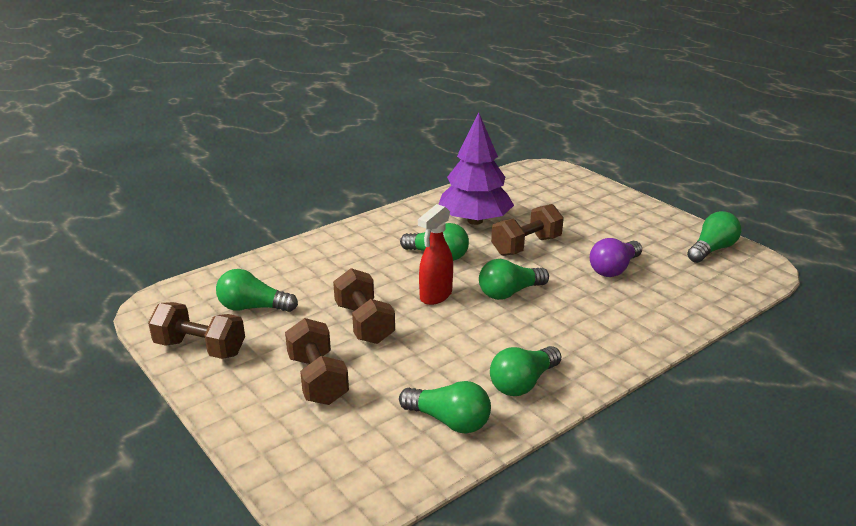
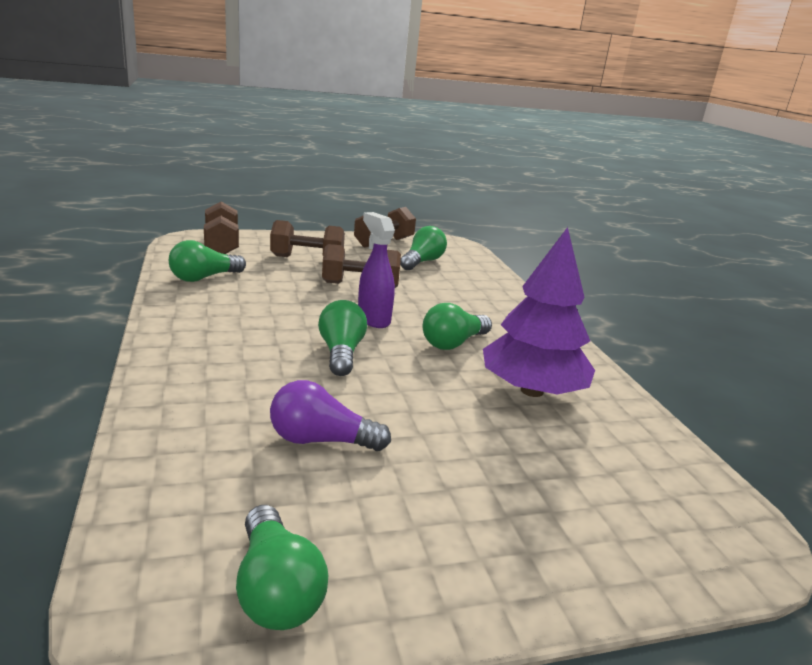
camera: 110 degrees right, 5 degrees down
red spray bottle [418,204,453,305] -> purple spray bottle [358,212,395,328]
green light bulb [490,346,561,396] -> none
brown dumbbell [491,204,564,256] -> brown dumbbell moved to [204,202,239,254]
purple light bulb [590,238,642,277] -> purple light bulb turned 60 degrees counterclockwise [270,380,391,451]

